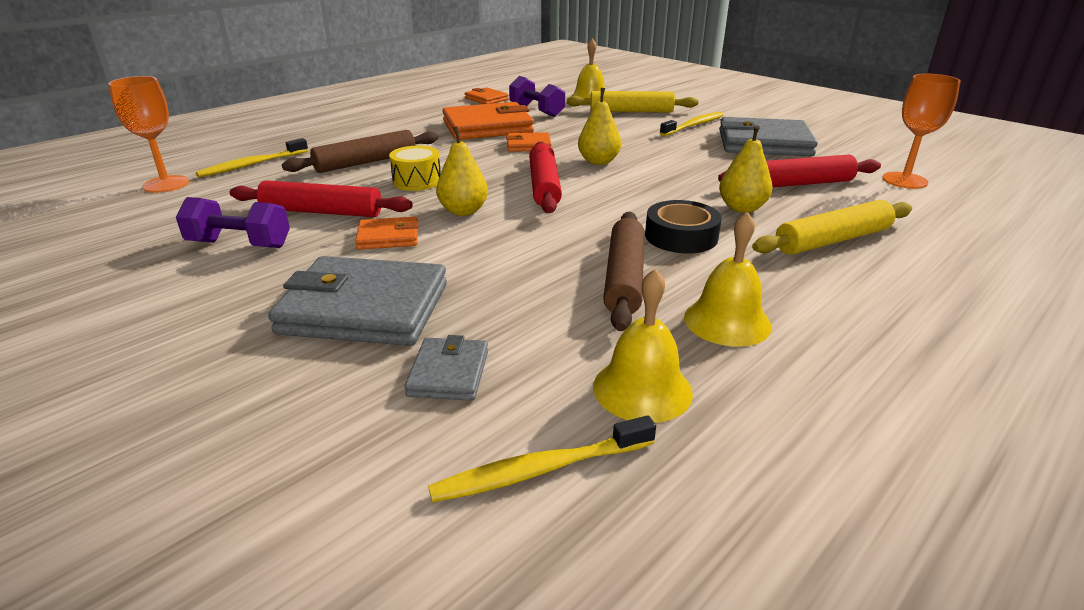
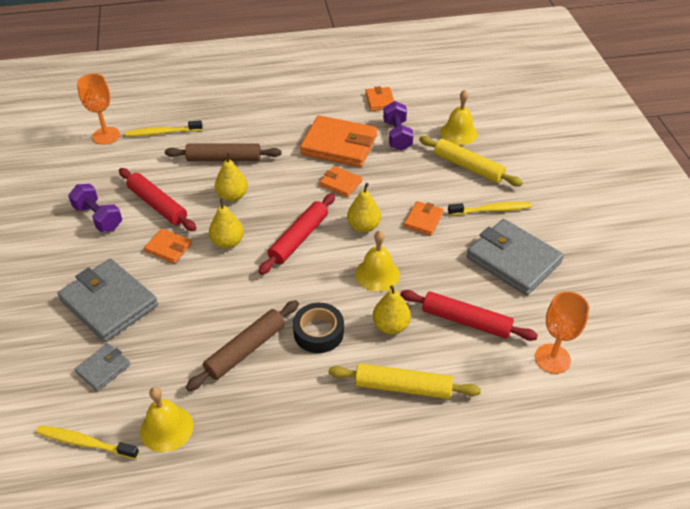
camera: 35 degrees right, 15 degrees up
yellow drum [389,146,441,191] -> yellow pear [215,153,248,202]
yellow bell [684,212,772,347] -> yellow bell moved to [355,231,400,292]
none -> orange wallet [404,201,444,236]

